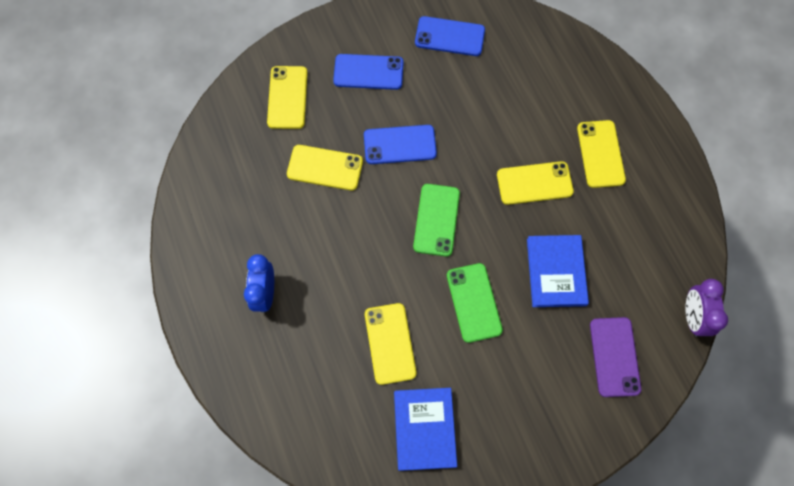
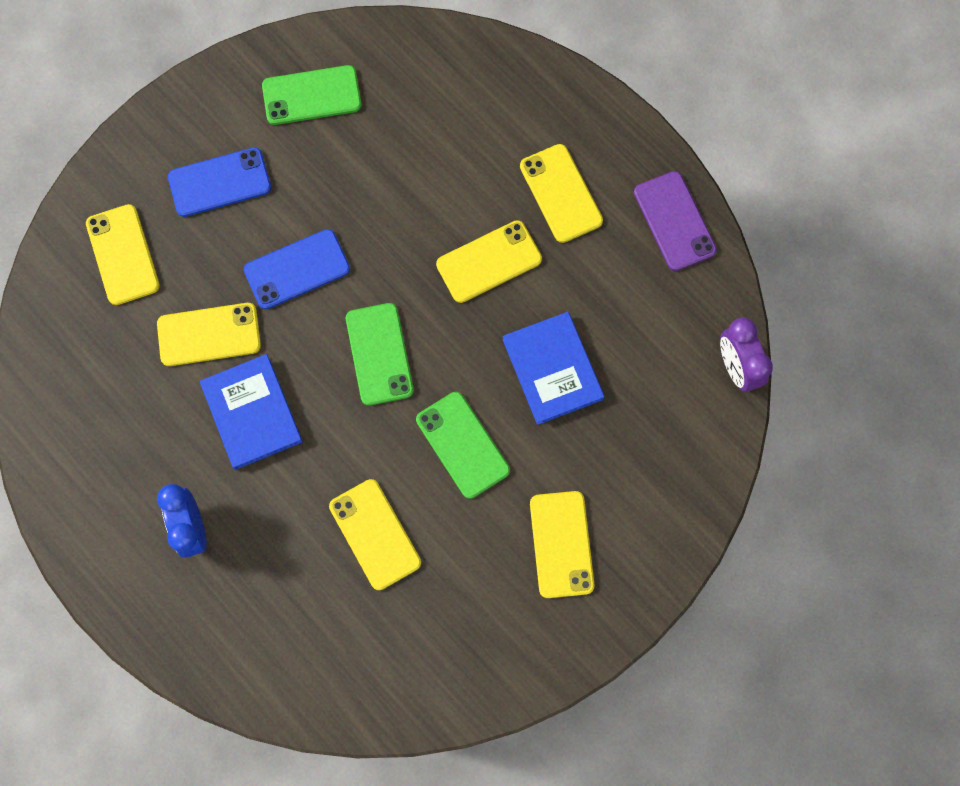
camera: 20 degrees left, 5 degrees up
blue book [394,388,457,471] -> blue book moved to [200,354,303,470]
blue phone [415,16,485,56] -> green phone [262,65,361,125]
purple phone [590,317,641,397] -> purple phone moved to [634,171,717,271]
none -> yellow phone [530,491,594,598]

